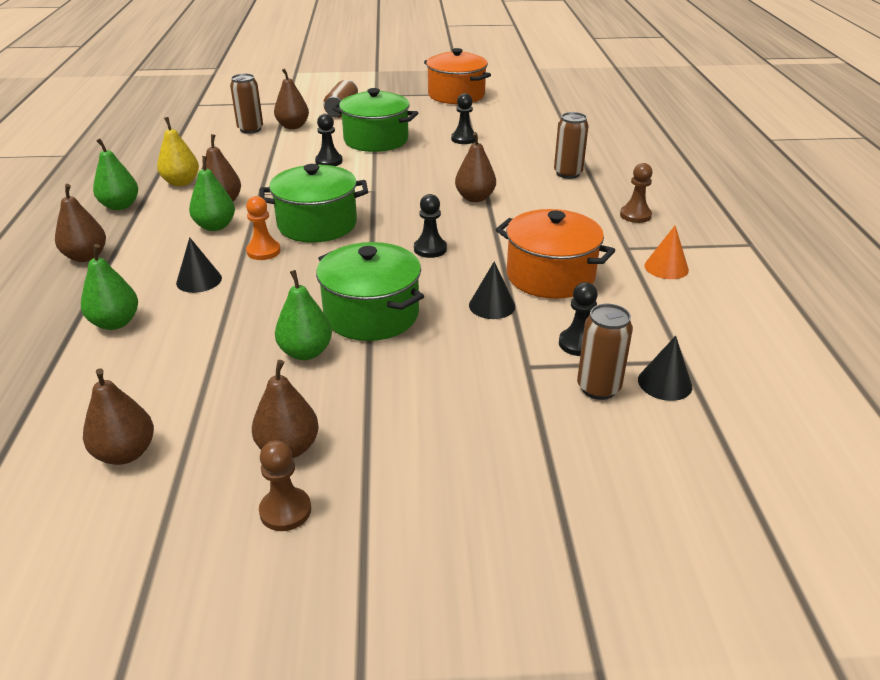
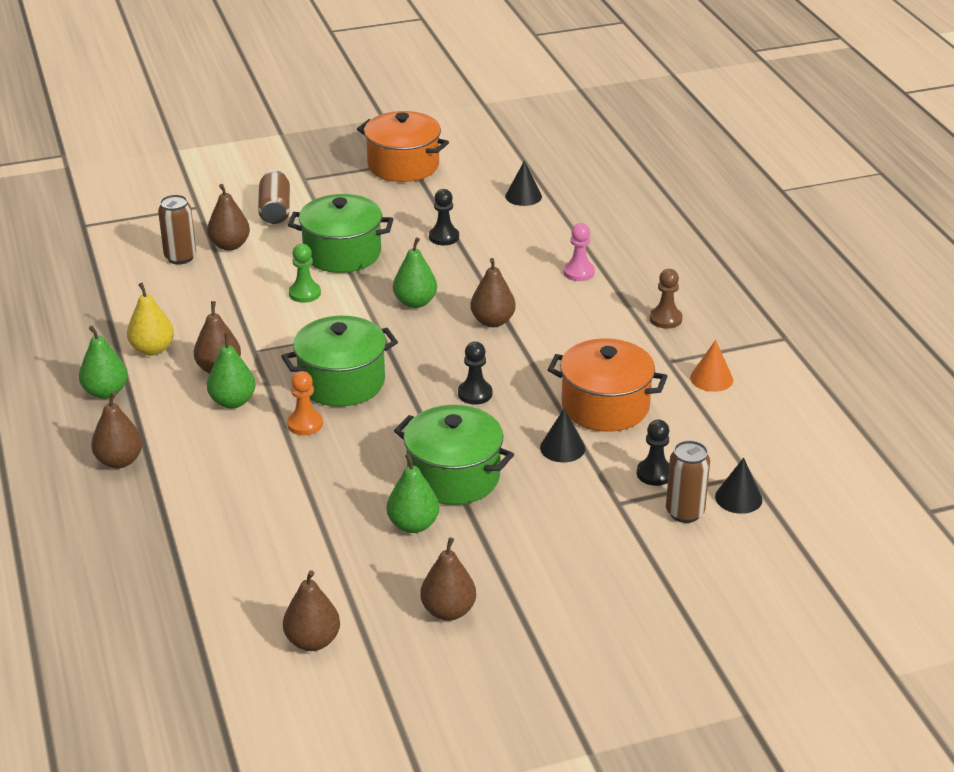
camera: 15 degrees left, 0 degrees up
green pear [81,244,138,330] -> green pear moved to [393,237,437,308]
black cone [176,237,222,293] -> black cone moved to [505,161,542,206]
brown pawn [259,440,311,531] -> none
black pawn [315,114,343,166] -> green pawn [289,244,321,303]
brown can [554,112,588,179] -> pink pawn [564,223,595,281]

